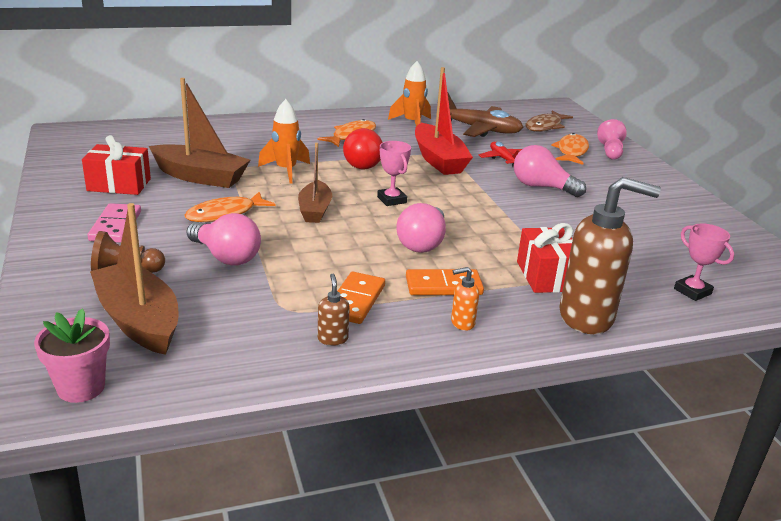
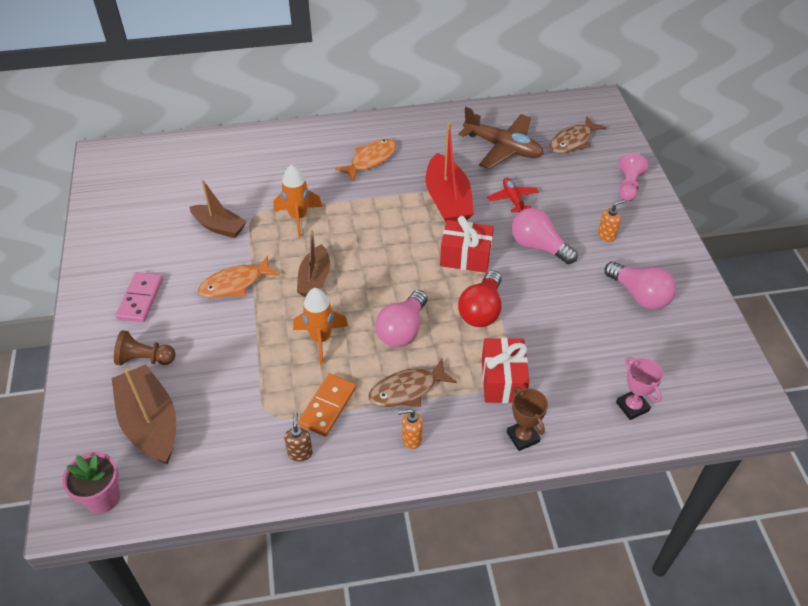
camera: 10 degrees right, 20 degrees up
red gift [82,135,151,195] -> red gift moved to [440,216,494,273]
brown boat [149,78,250,188] -> brown boat [190,180,247,238], size x0.65
pink light bulb [187,213,261,266] -> pink light bulb moved to [605,261,676,310]
red light bulb [343,128,383,169] -> red light bulb moved to [458,270,502,327]
pink trophy [377,141,411,206] -> none
orange rocket [388,61,431,126] -> orange rocket moved to [293,288,348,365]
orange domino [406,269,484,295] -> brown fish [368,359,457,407]
orange fish [551,133,589,165] -> none
brown soap dispenser [559,177,661,334] -> brown trophy [507,387,548,451]
none -> orange soap dispenser [598,199,625,242]

